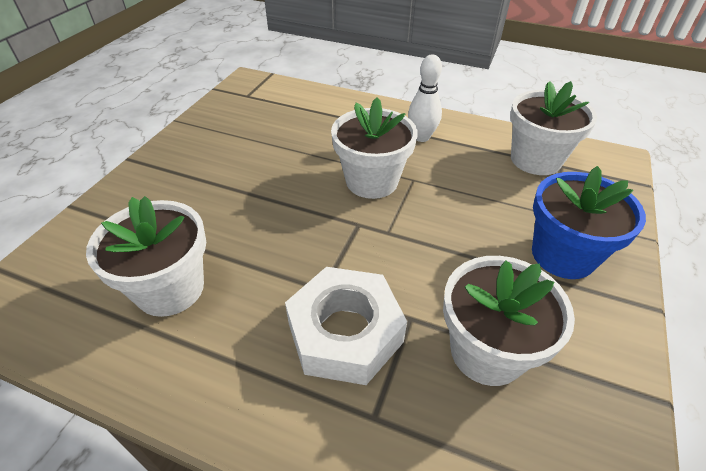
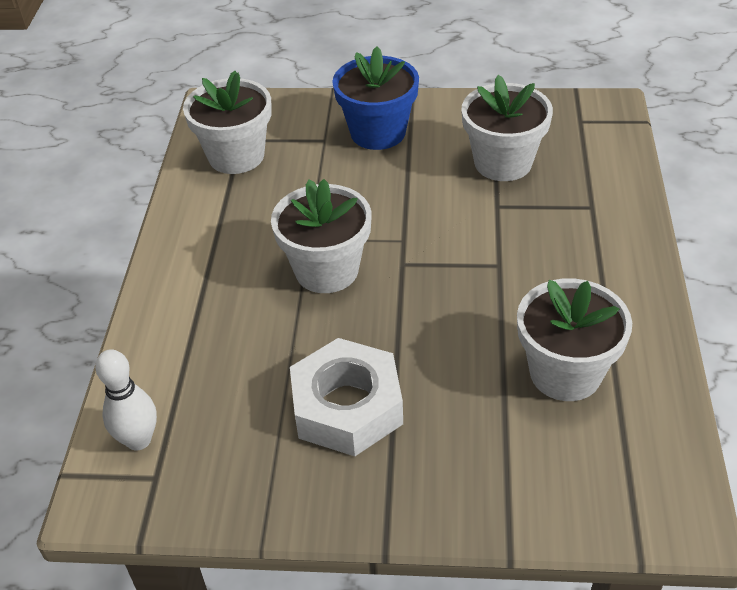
camera: 105 degrees left, 0 degrees up
white nut [285,267,407,385] -> white nut moved to [290,338,403,456]
white bowling pin [408,55,442,142] -> white bowling pin moved to [95,349,157,451]

